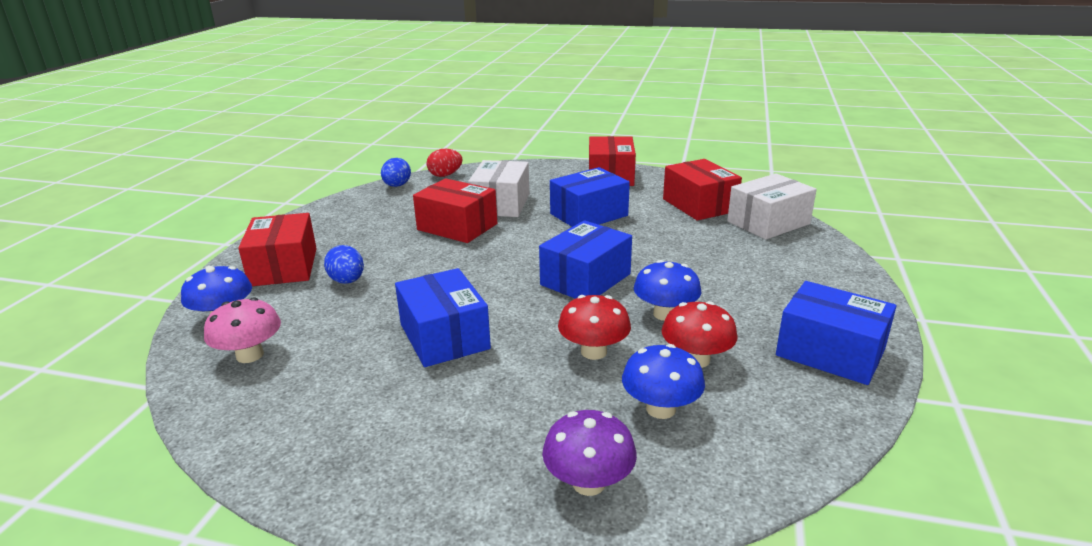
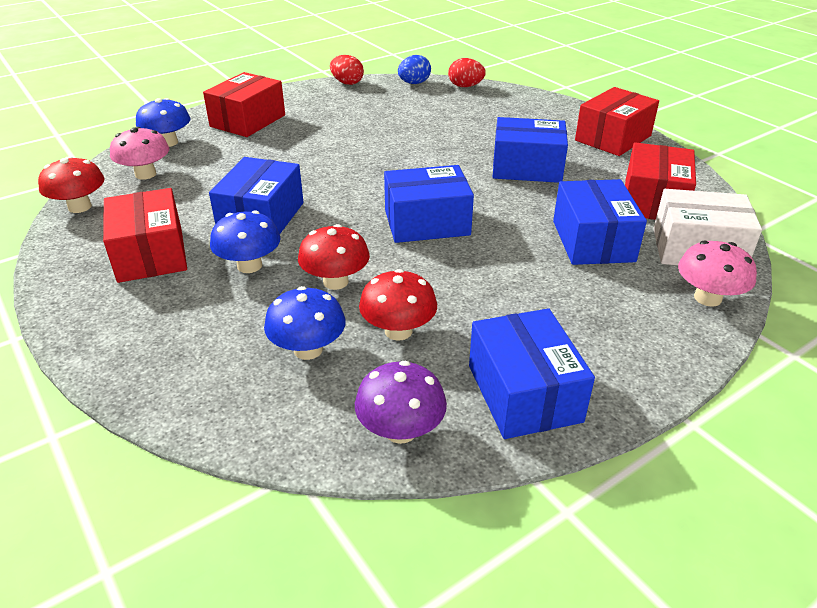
camera: 40 degrees right, 10 degrees up
blue egg [324,245,364,284] -> none
red box [413,178,497,243] -> red box moved to [103,188,187,283]
white box [468,160,530,217] -> none
purple mushroom [542,410,637,496] -> purple mushroom moved to [355,361,447,444]
blue mushroom [634,260,701,321] -> blue mushroom moved to [210,211,281,273]
none -> red mushroom [38,156,105,213]
none -> red egg [330,55,364,85]
none -> blue box [553,179,647,265]
none -> pink mushroom [678,240,757,307]

